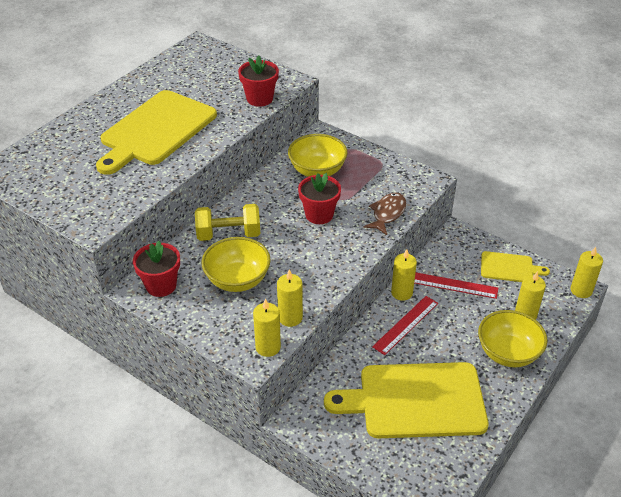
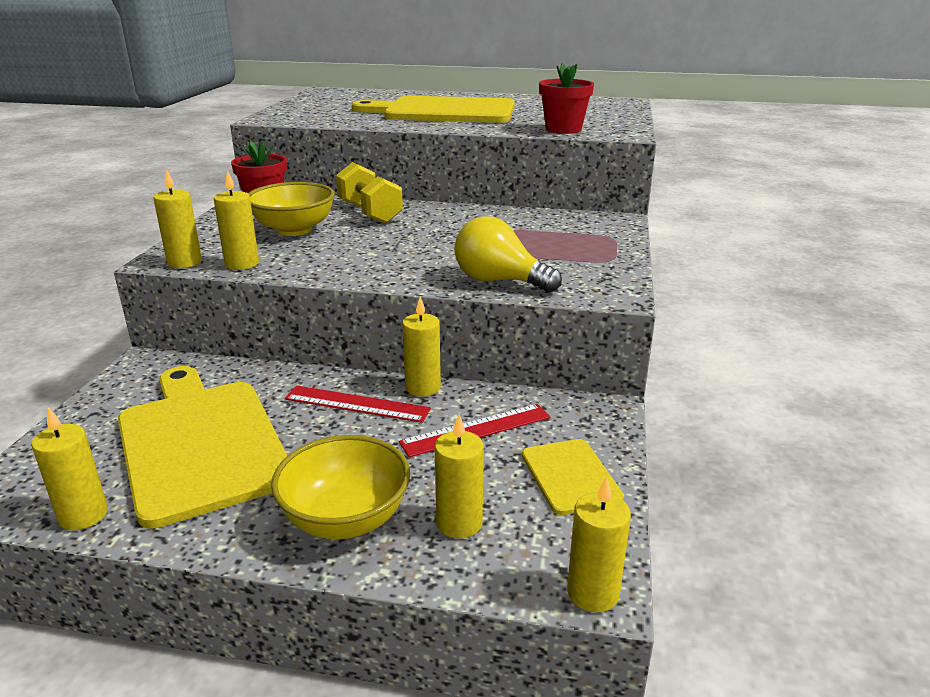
camera: 65 degrees right, 15 degrees down
yellow bowl [288,134,348,177] -> none
red flower pot [298,173,341,224] -> none
brown fish [364,193,406,235] -> yellow light bulb [454,216,562,293]
red ruler [414,272,498,299] -> red ruler turned 75 degrees clockwise [399,404,550,457]
none -> yellow candle [31,407,108,530]

